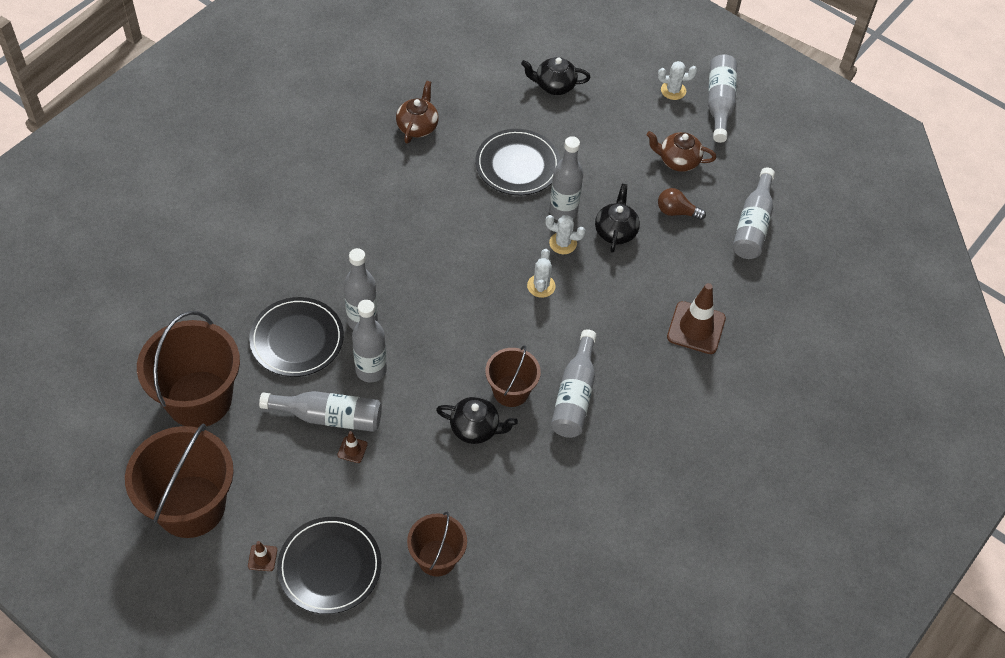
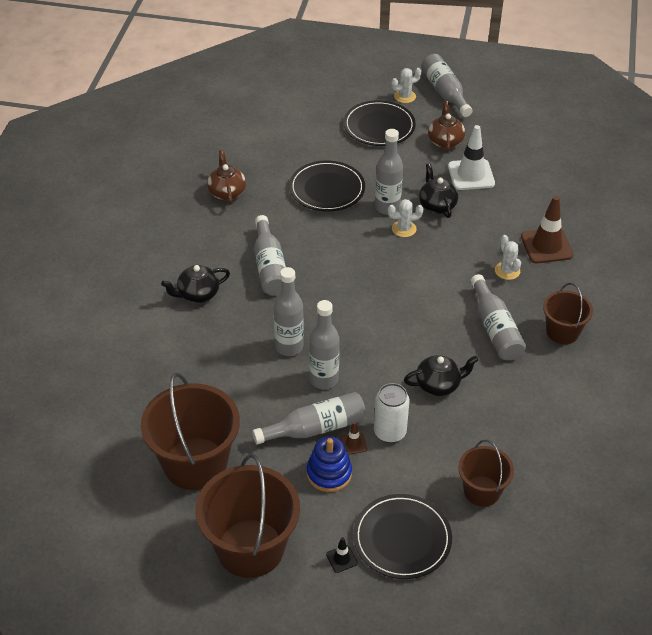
camera: 25 degrees left, 10 degrees down
brown traffic cone [248,541,277,571] -> black traffic cone [326,537,358,573]
black plate [249,297,344,377] -> black plate moved to [344,100,416,146]
brown bucket [485,345,541,407] -> brown bucket moved to [543,283,593,344]
black teapot [521,57,591,95] -> black teapot moved to [161,265,230,303]
white cactus [527,249,555,298] -> white cactus moved to [495,235,521,280]
brown teapot [647,131,716,172] -> brown teapot turned 105 degrees clockwise [428,101,465,152]
brown light bulb [658,188,706,220] -> white traffic cone [448,125,495,190]
grey bottle [732,167,775,259] -> grey bottle moved to [254,215,286,295]
none -> blue stacking toy [307,436,352,492]
none -> white can [374,383,410,443]

